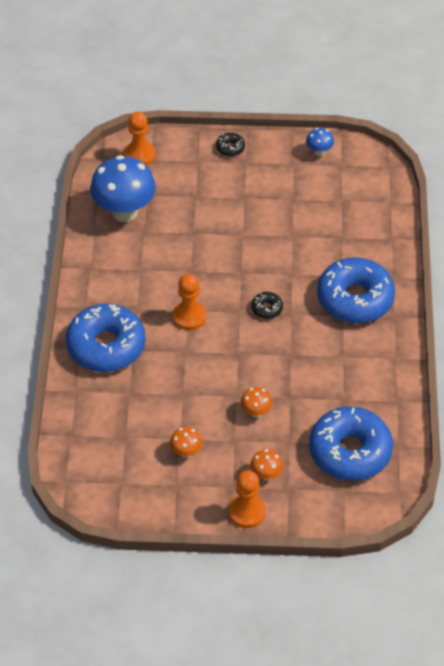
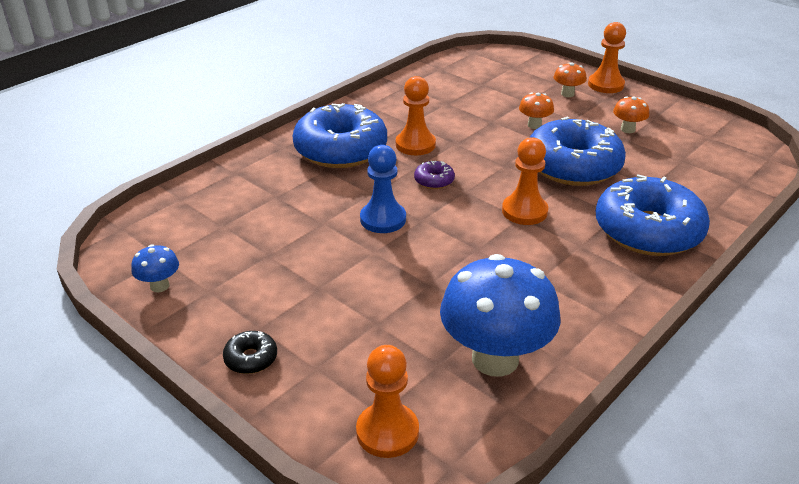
camera: 140 degrees left, 15 degrees down
black donut [251,292,283,319] -> purple donut [414,161,455,189]
blue donut [309,407,393,481] -> blue donut moved to [530,117,626,186]
none -> blue pawn [360,145,406,233]
none -> orange pawn [396,76,436,155]

